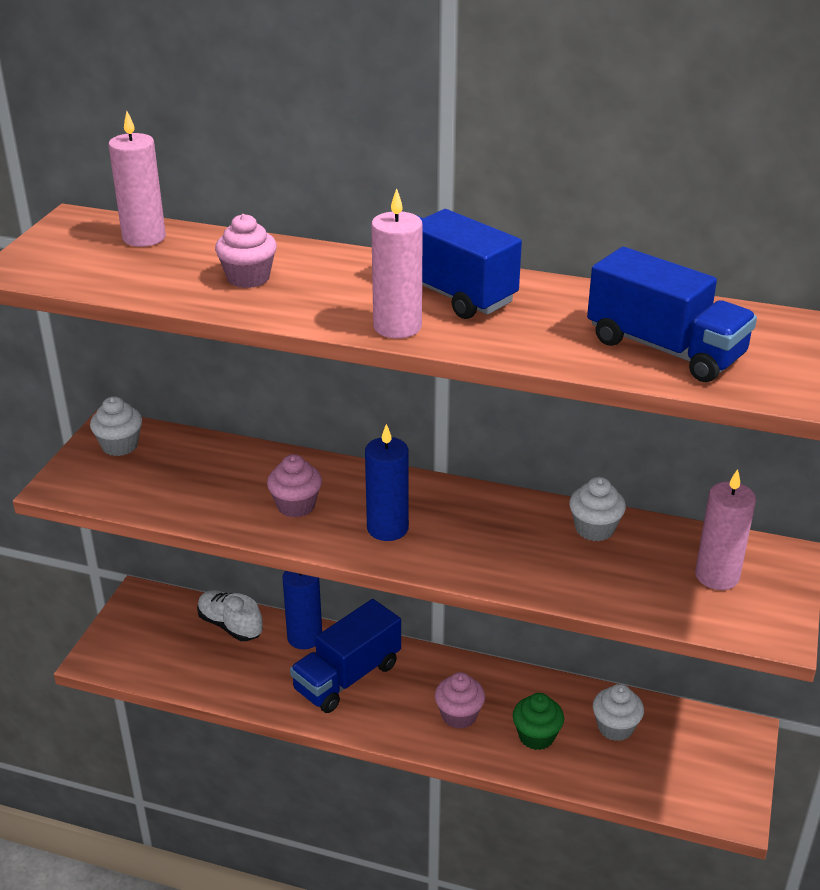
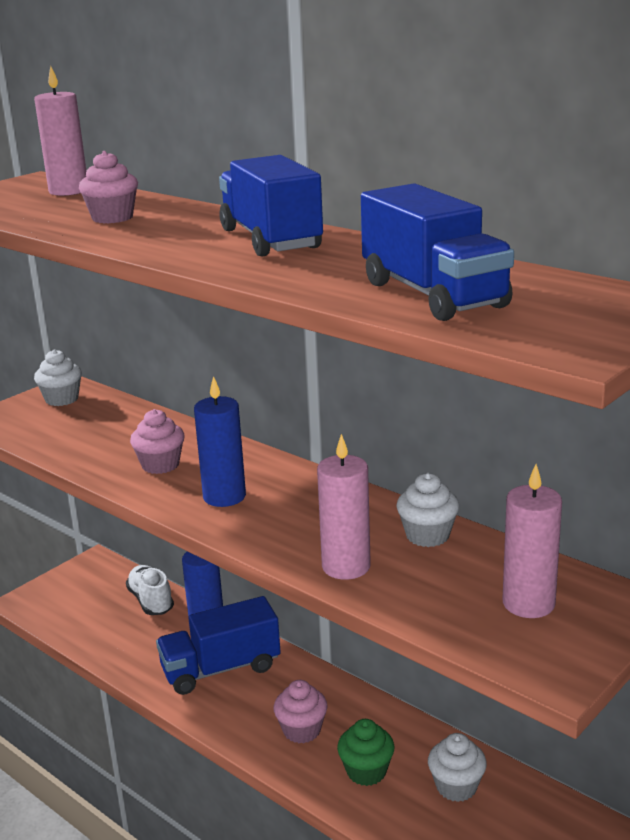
camera: 25 degrees right, 10 degrees down
pink candle [371,188,423,338] -> pink candle moved to [317,434,371,580]

